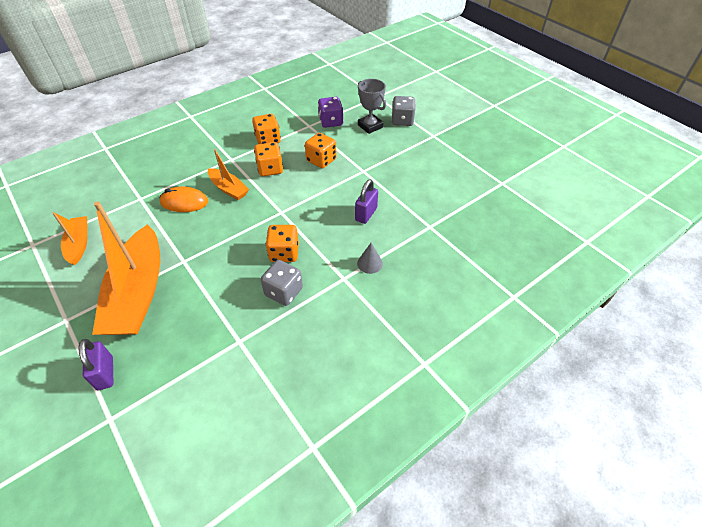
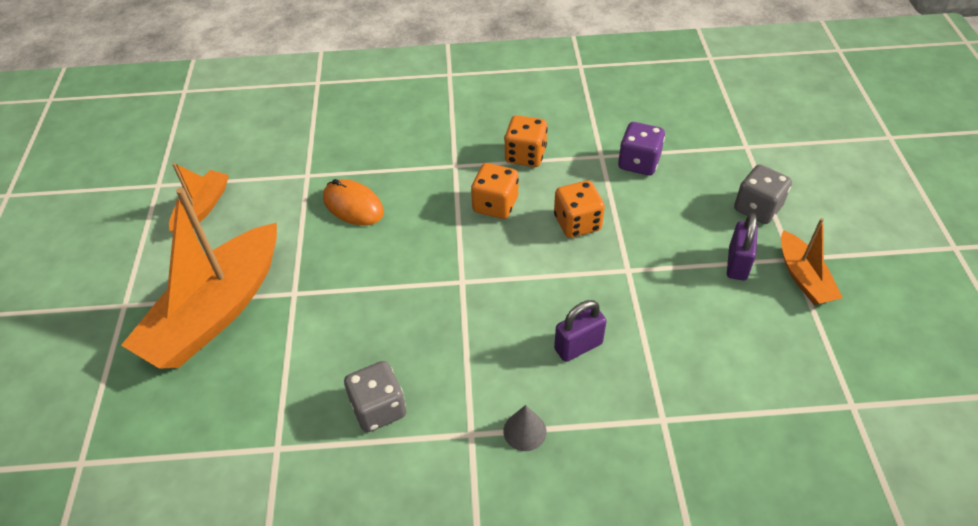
camera: 35 degrees right, 0 degrees up
purple padlock [78,339,113,390] -> purple padlock moved to [727,213,758,280]
orange boat [208,149,249,200] -> orange boat moved to [781,218,843,305]
orange dice [266,225,299,262] -> none
grey trophy [358,79,386,134] -> none

